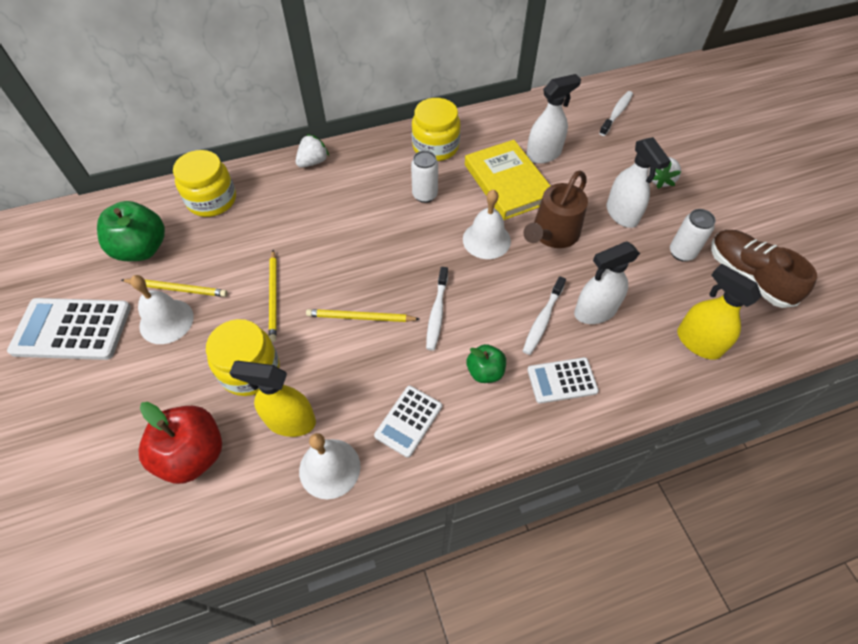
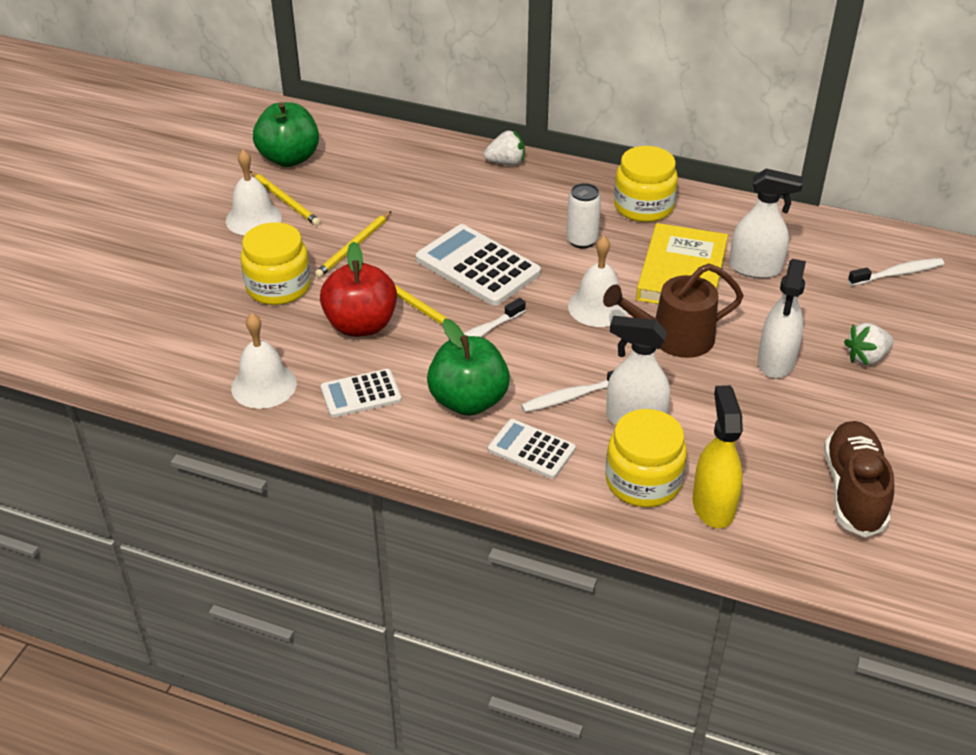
camera: 40 degrees right, 15 degrees down
white calculator [7,298,131,360] -> white calculator moved to [416,224,541,306]
red apple [139,402,222,484] -> red apple moved to [320,242,397,337]
yellow jar [173,150,236,217] -> yellow jar moved to [605,409,687,507]
yellow spray bottle [229,361,316,437] -> none
green apple [467,344,506,383] -> green apple [427,319,510,416], size x1.75
white can [670,209,716,262] -> none

